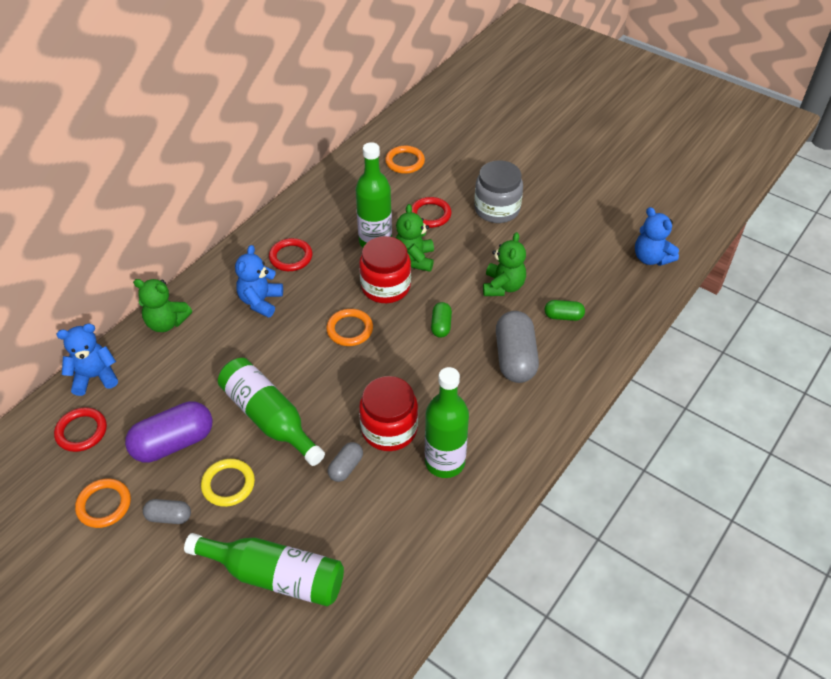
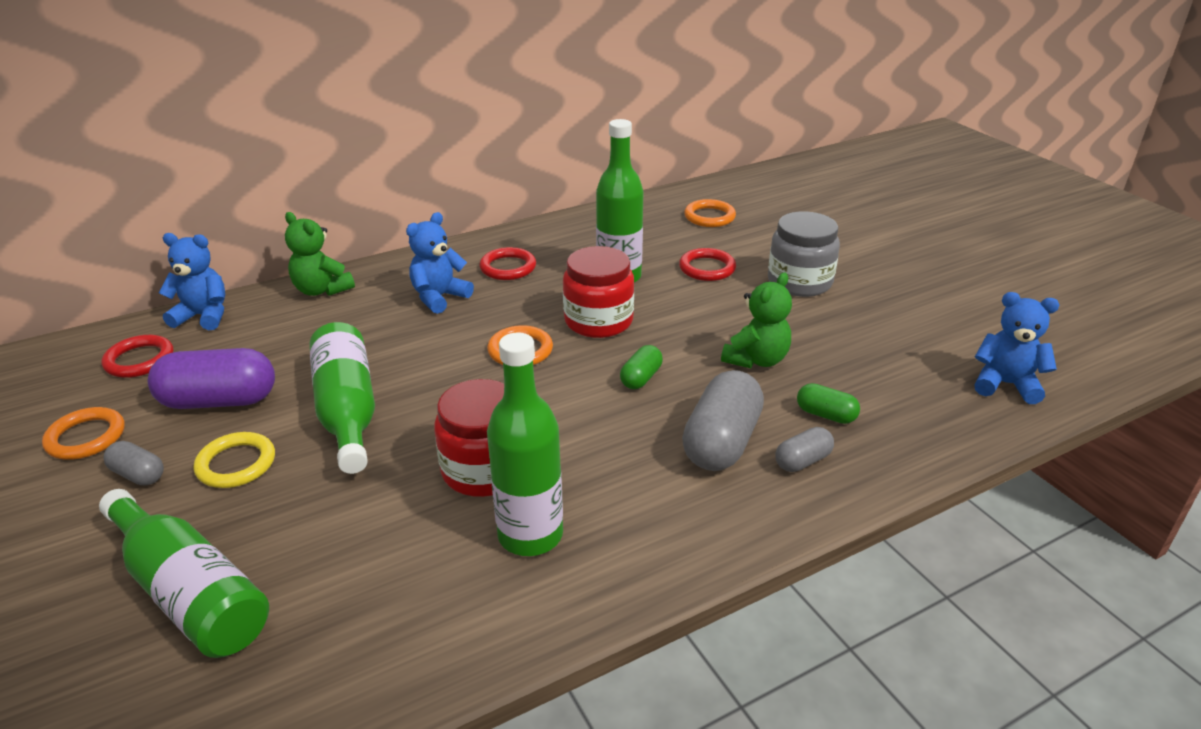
camera: 25 degrees right, 15 degrees down
grey capsule [328,442,363,482] -> grey capsule moved to [775,427,834,472]
green teddy bear [396,204,434,272] -> none
blue teddy bear [635,207,679,266] -> blue teddy bear turned 120 degrees clockwise [974,292,1059,404]

